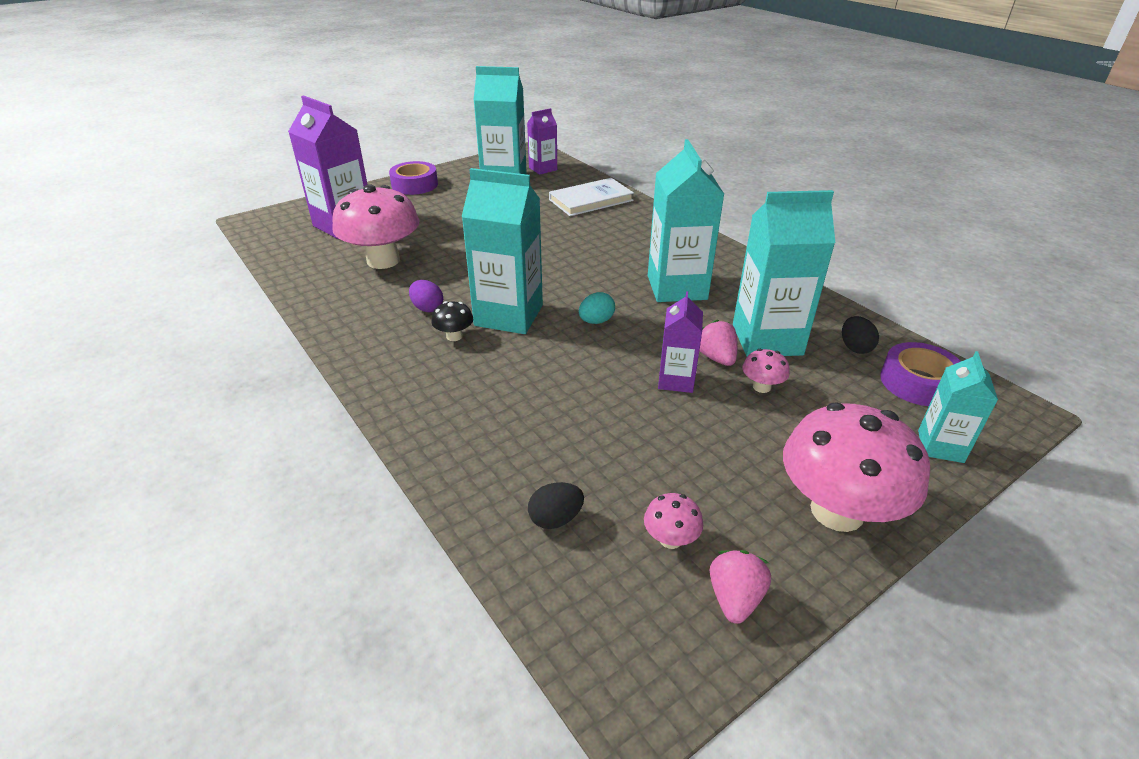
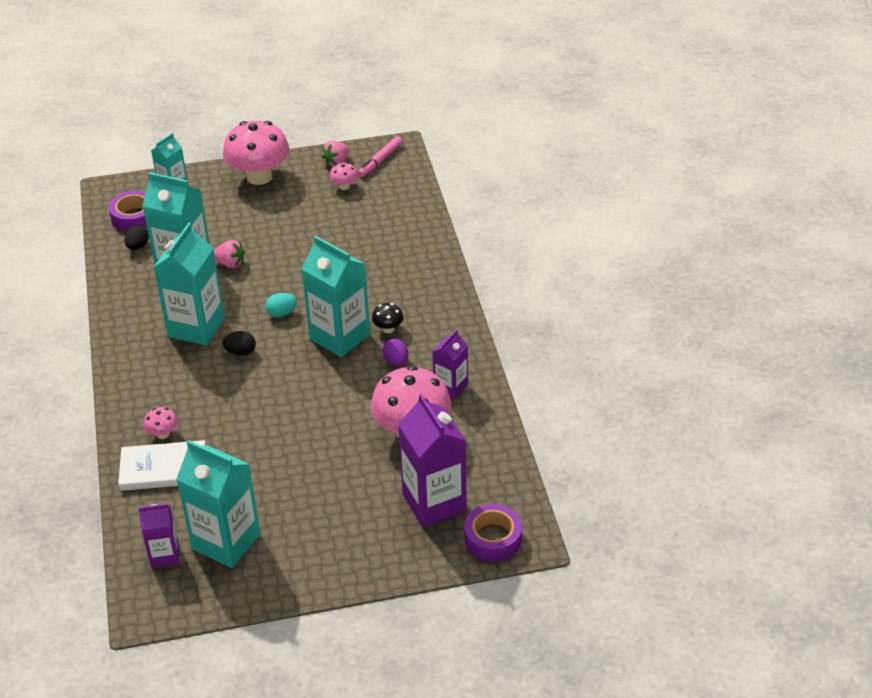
camera: 155 degrees left, 5 degrees up
purple tape [389,161,438,195] -> purple tape moved to [464,504,522,562]
black egg [528,482,584,529] -> black egg moved to [223,331,256,356]
purple carton [658,291,703,393] -> purple carton moved to [432,330,468,399]
pink strawberry [699,320,738,366] -> pink strawberry turned 75 degrees counterclockwise [214,240,245,268]
pink mushroom [742,349,790,393] -> pink mushroom moved to [144,407,178,439]
none -> pink marker [358,136,403,177]

